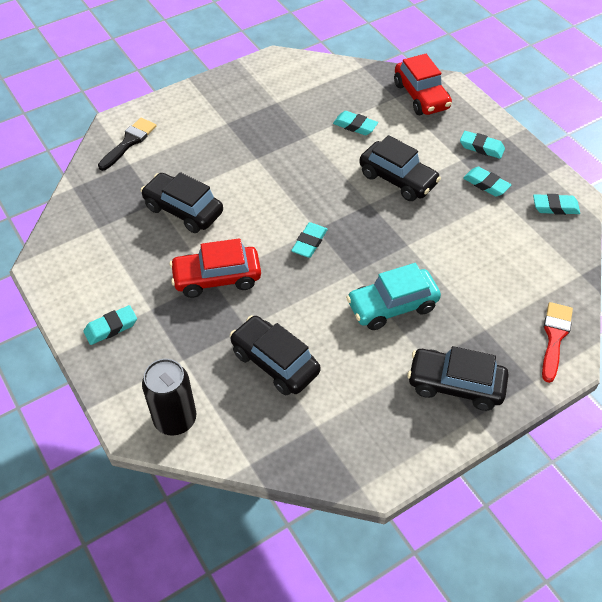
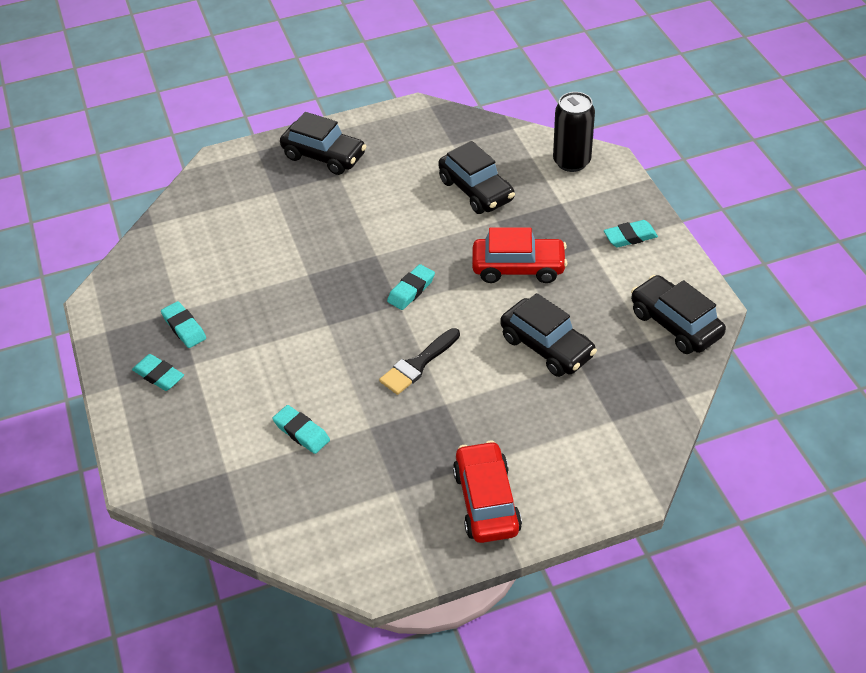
camera: 165 degrees left, 5 degrees down
black brush [98,118,156,171] -> black brush moved to [379,328,460,395]
turquoise car [346,263,441,330] -> none
black car [359,135,441,201] -> black car moved to [631,275,726,354]
red car [394,54,452,115] -> red car moved to [453,441,522,543]
turquoise eraser [533,194,580,215] -> none
red brush [542,302,573,383] -> none

